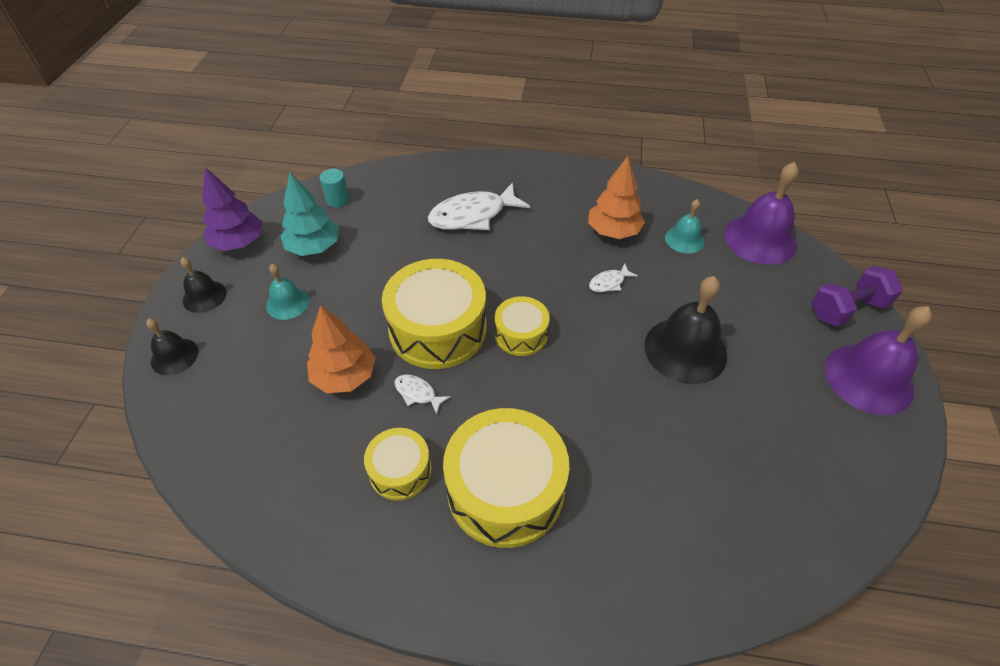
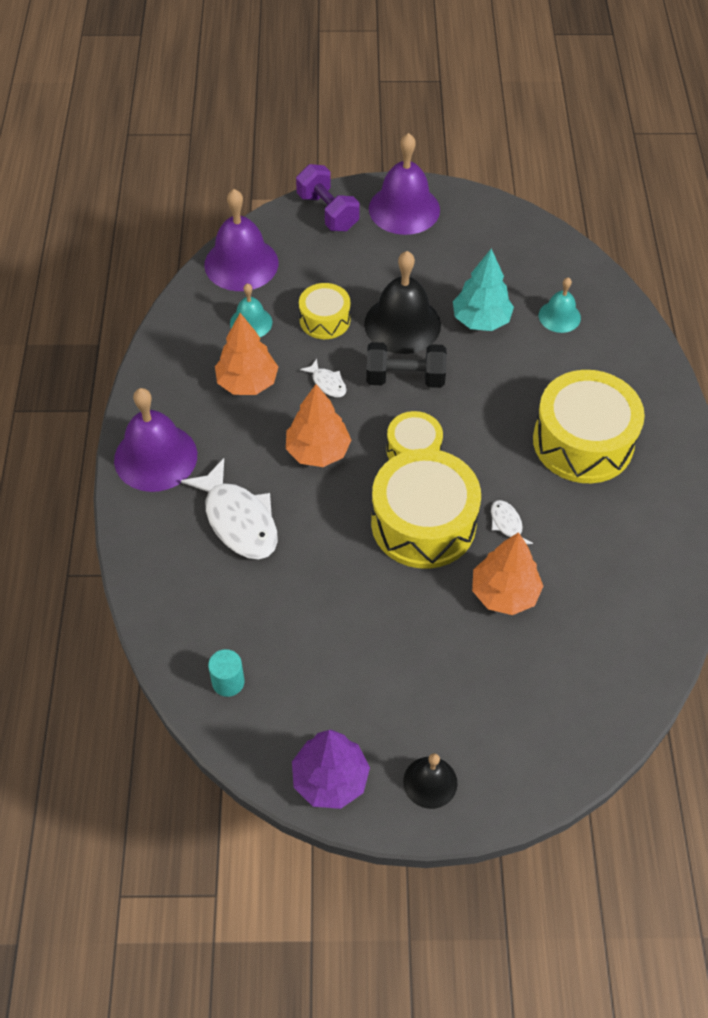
camera: 100 degrees left, 5 degrees up
black bell [146,318,199,375] -> none
turquoise bell [266,264,310,320] -> turquoise bell moved to [539,277,581,333]
turquoise tree [280,172,339,256] -> turquoise tree moved to [453,249,514,331]
yellow drum [364,428,432,501] -> yellow drum moved to [299,283,350,339]
white fish [394,375,451,415] -> white fish turned 135 degrees clockwise [491,500,533,544]
none -> purple bell [114,388,197,492]
none -> orange tree [286,384,351,467]
none -> black dumbbell [366,342,447,388]

